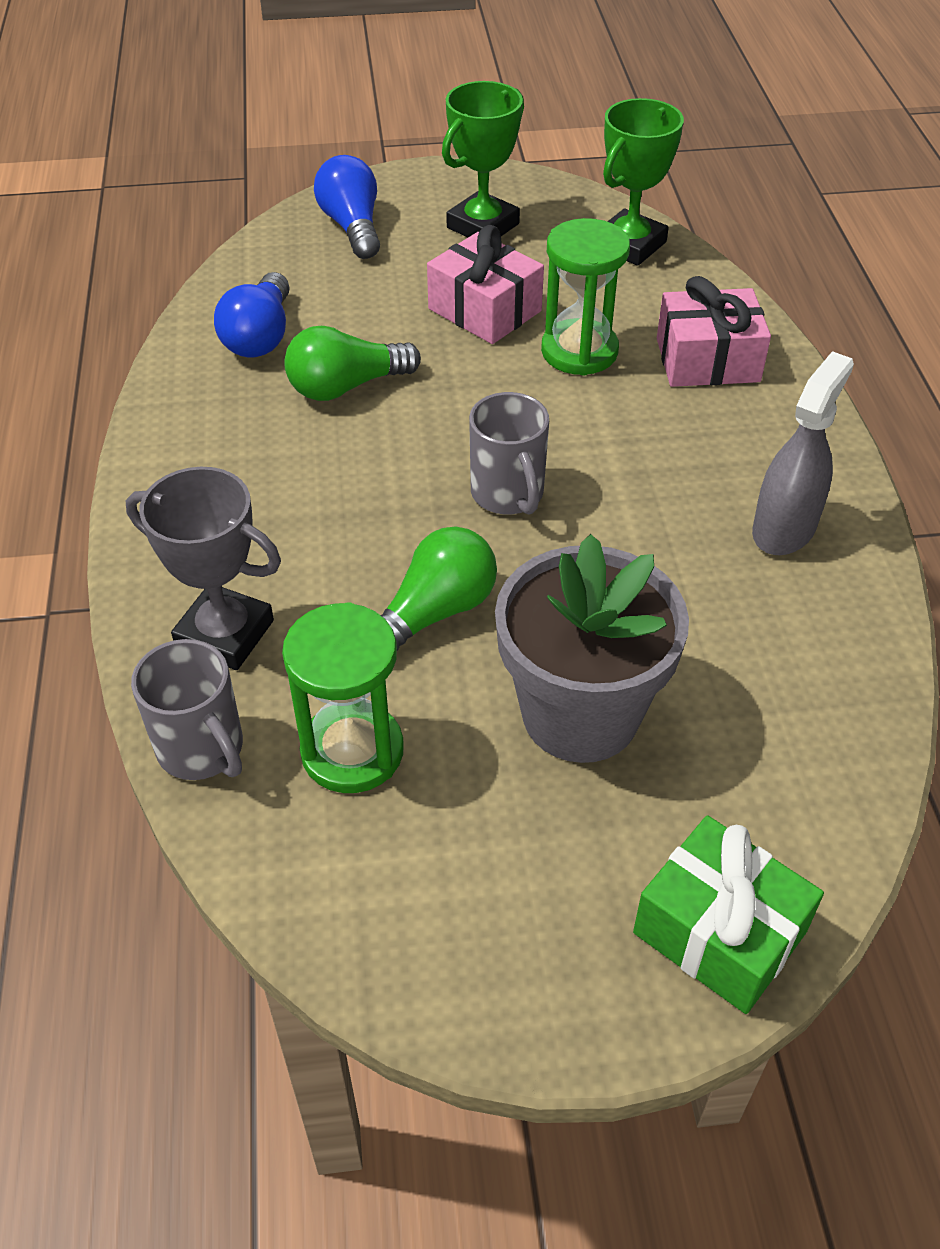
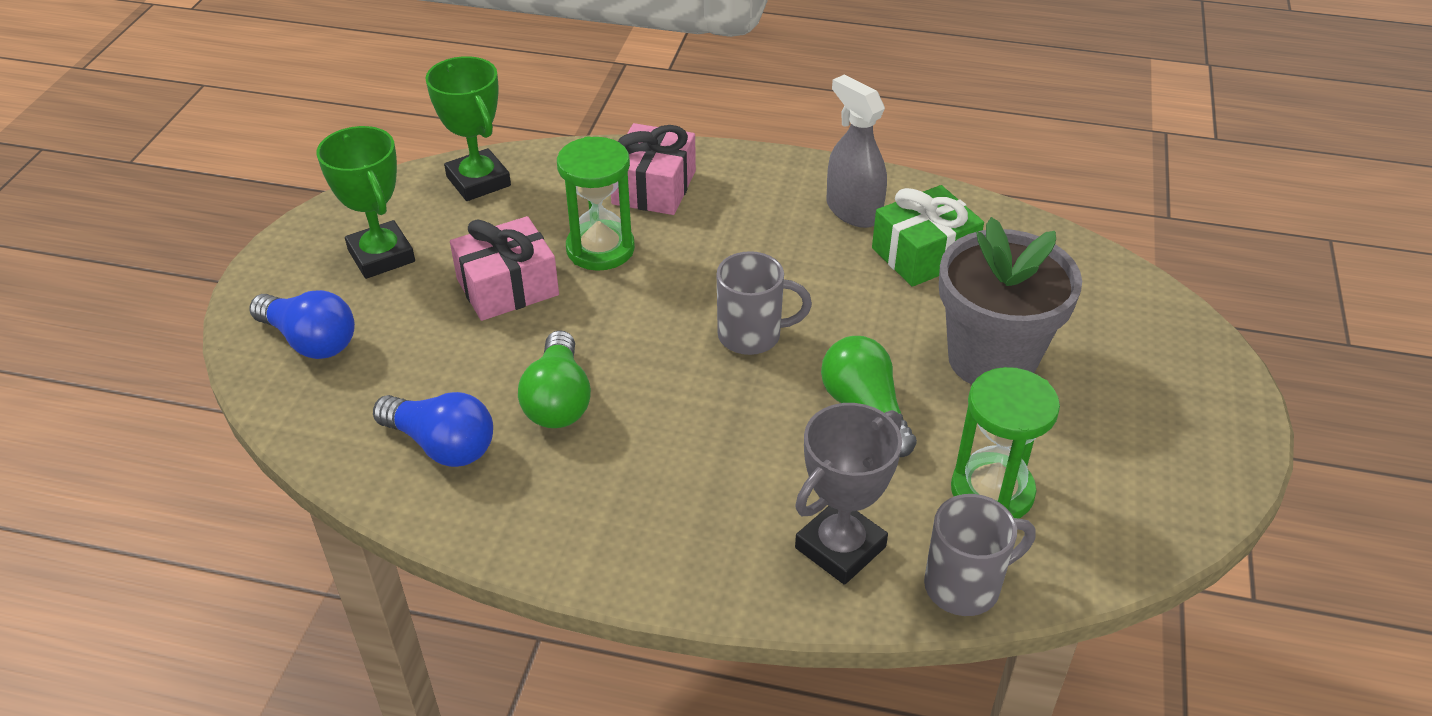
camera: 70 degrees left, 5 degrees down
blue light bulb [314,155,380,259] -> blue light bulb turned 150 degrees counterclockwise [249,290,355,359]
green gift [633,815,824,1014] -> green gift moved to [872,185,984,287]

